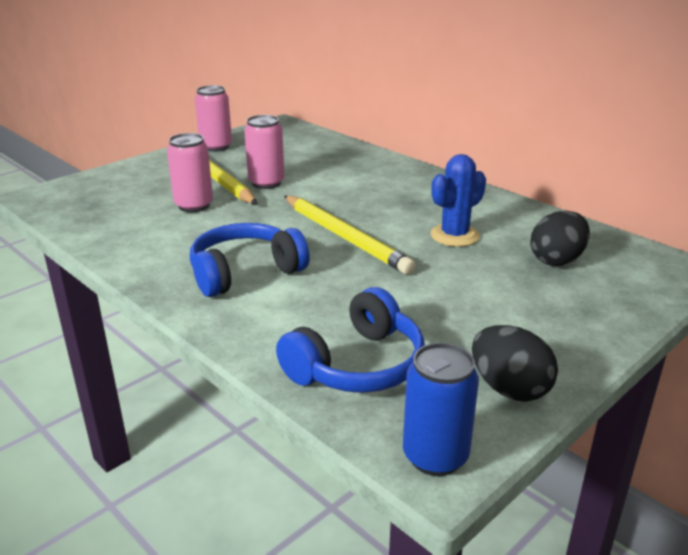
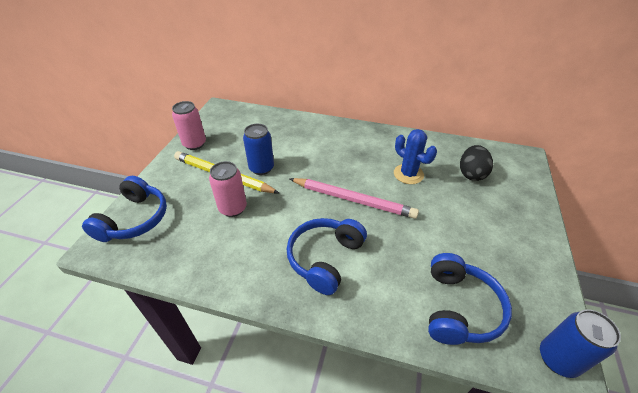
camera: 30 degrees left, 15 degrees up
pink can [244,115,284,189] -> blue can [243,124,274,175]
yellow pencil [284,196,416,274] -> pink pencil [290,178,419,219]
blue cactus [431,154,486,247] -> blue cactus turned 60 degrees counterclockwise [394,129,437,184]
black egg [472,325,558,402] -> none
none -> blue headphones [82,176,167,242]

